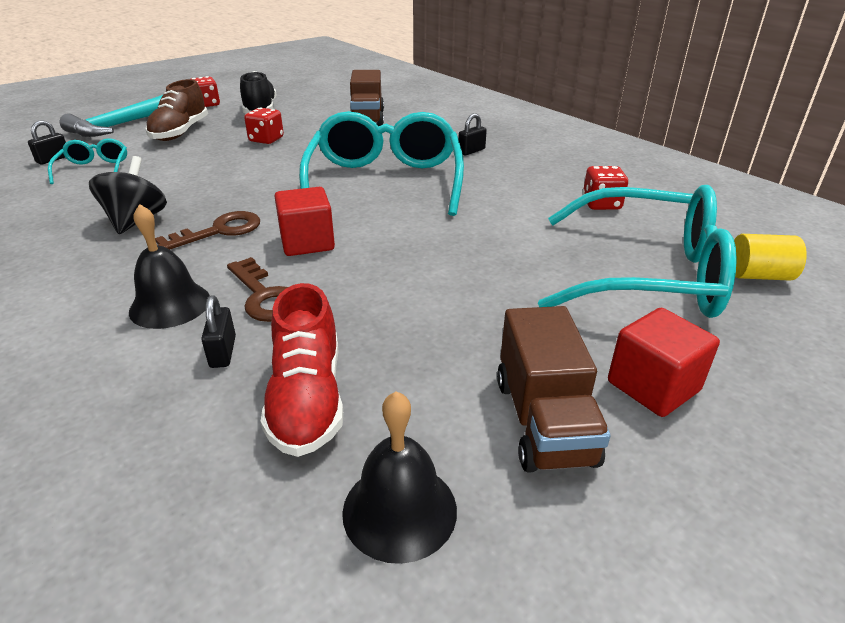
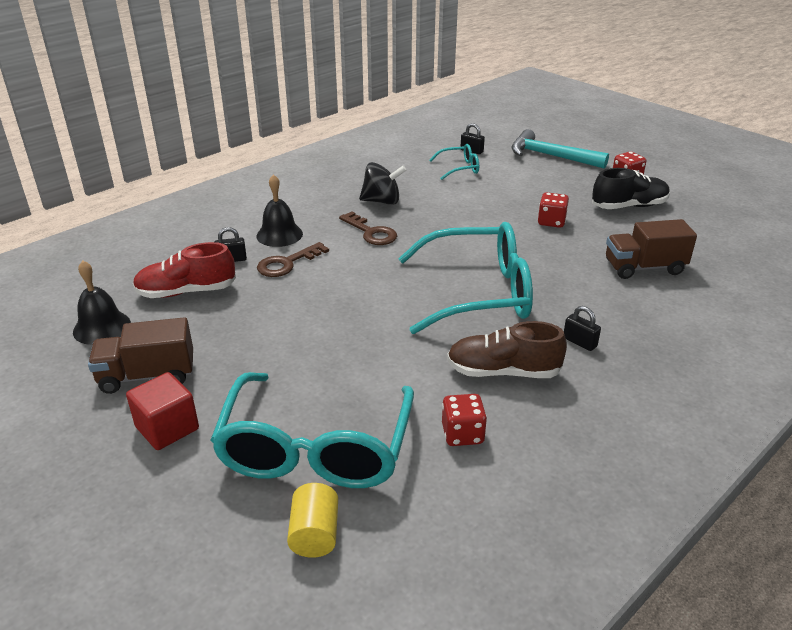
camera: 85 degrees right, 0 degrees up
brown shoe [145,79,208,141] -> brown shoe moved to [447,321,567,378]
red cube [274,187,335,256] -> none

